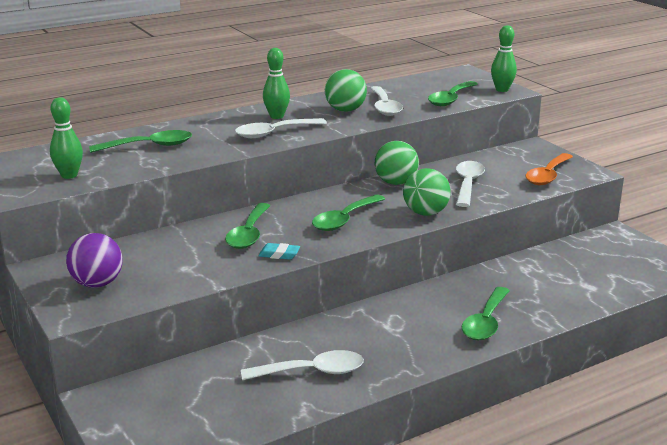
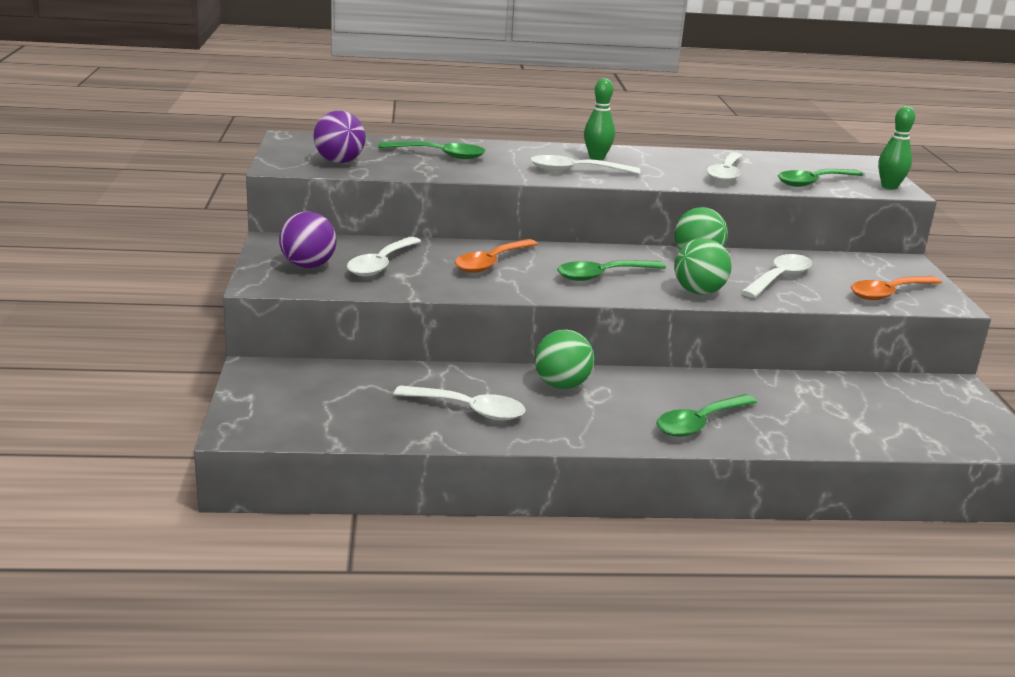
camera: 25 degrees right, 0 degrees up
green bowling pin [50,97,83,179] -> purple ball [313,111,366,163]
green spoon [225,203,271,249] -> orange spoon [455,239,538,273]
turquoise eraser [258,243,300,260] -> none
green ball [325,69,367,112] -> green ball moved to [535,329,594,389]
none -> white spoon [347,237,421,277]

